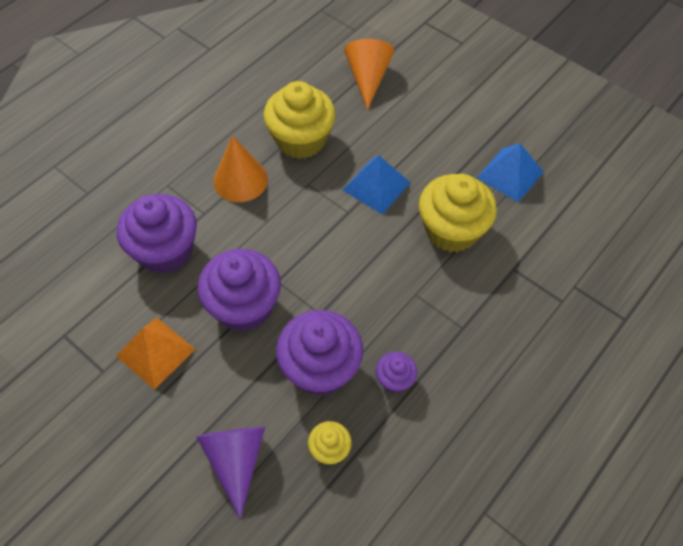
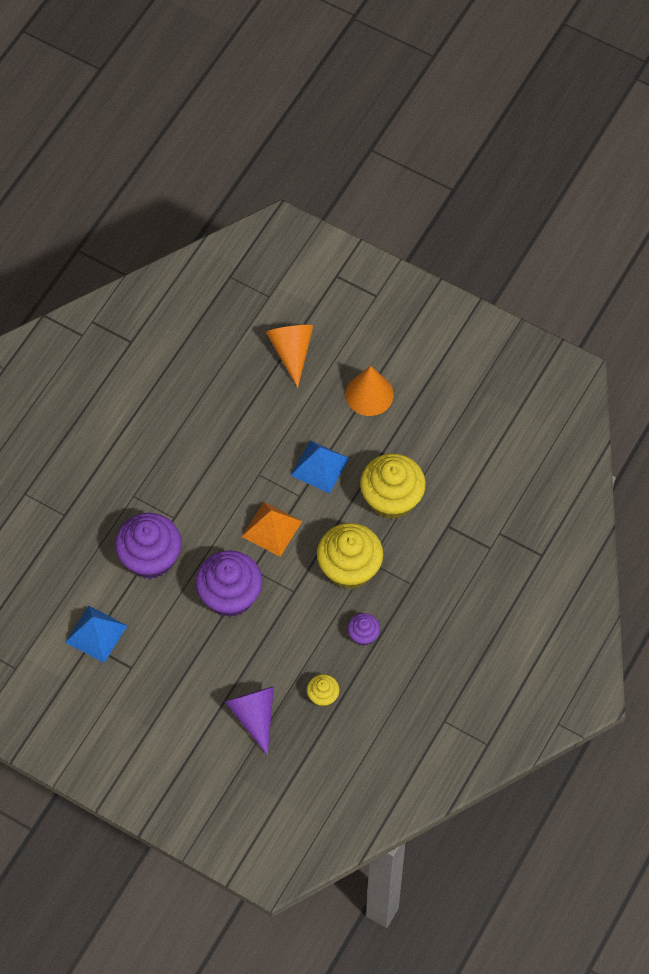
camera: 10 degrees left, 5 degrees up
orange pyramid [116,318,195,390] -> orange pyramid moved to [242,502,302,556]
orange cone [214,135,268,202] -> orange cone moved to [345,366,394,416]
yellow cupcake [263,81,336,159] -> yellow cupcake moved to [317,523,383,589]
purple cupcake [276,310,363,396] -> none
blue pyramid [477,143,544,202] -> blue pyramid moved to [65,606,127,663]

